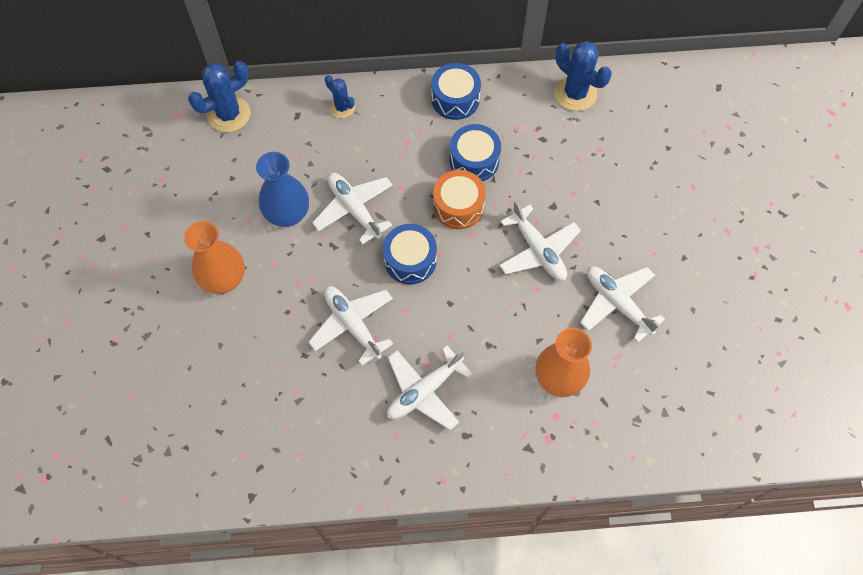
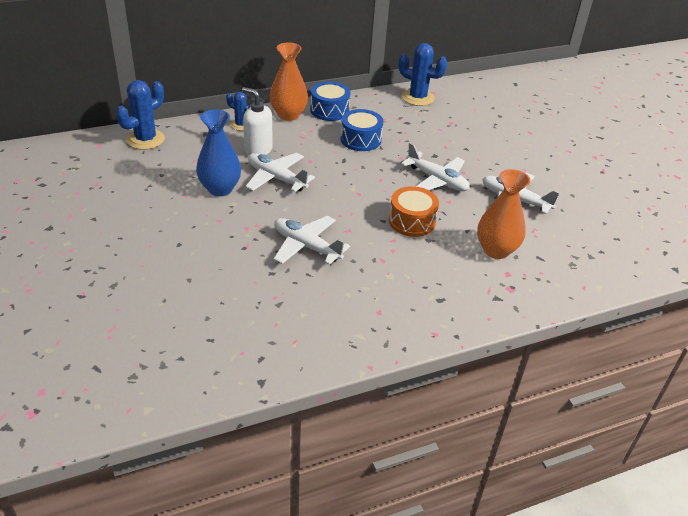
camera: 20 degrees left, 25 degrees down
orange vase [184,221,245,294] -> orange vase moved to [269,42,308,121]
blue drum [383,224,437,284] -> none
white plane [387,346,472,430] -> none
orange drum [433,170,486,229] -> orange drum moved to [389,186,439,237]
none -> white soap dispenser [242,87,273,156]

